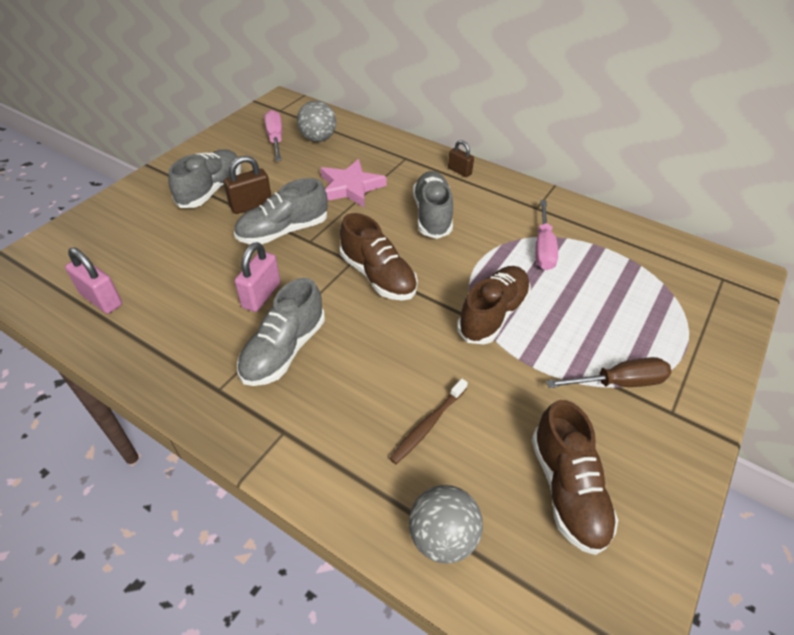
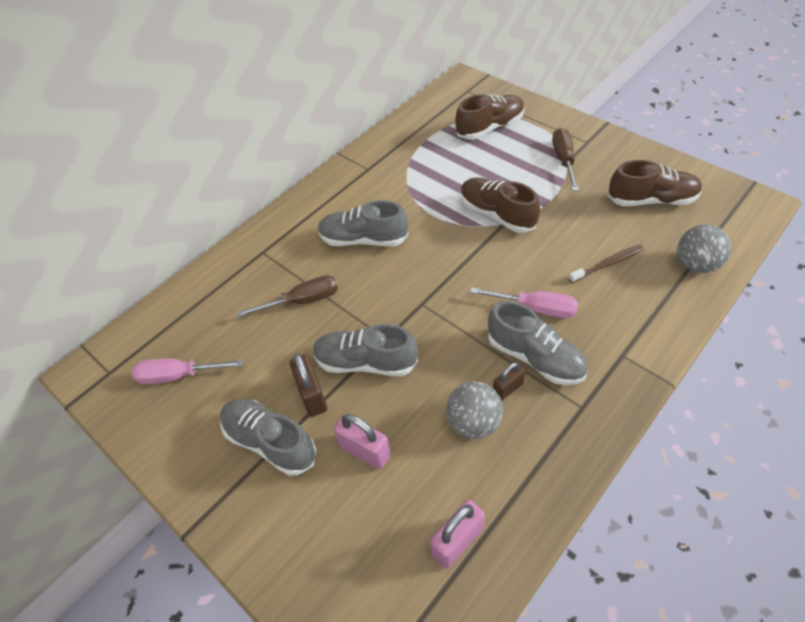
camera: 75 degrees left, 5 degrees up
grey shoe [234,178,327,244] -> grey shoe turned 120 degrees clockwise [313,324,418,376]
pink padlock [235,242,280,312] -> pink padlock moved to [333,414,391,469]
grey ball [297,101,336,142] -> grey ball moved to [446,381,503,439]
pink star [320,159,386,207] -> brown screwdriver [237,275,338,318]
brown shoe [340,213,418,301] -> brown shoe moved to [455,94,525,139]
brown toothbrush [389,379,468,464] -> brown toothbrush turned 75 degrees counterclockwise [569,245,644,283]
brown padlock [448,140,474,177] -> brown padlock moved to [493,362,525,401]
pink screwdriver [535,200,558,270] -> pink screwdriver moved to [470,287,578,318]

